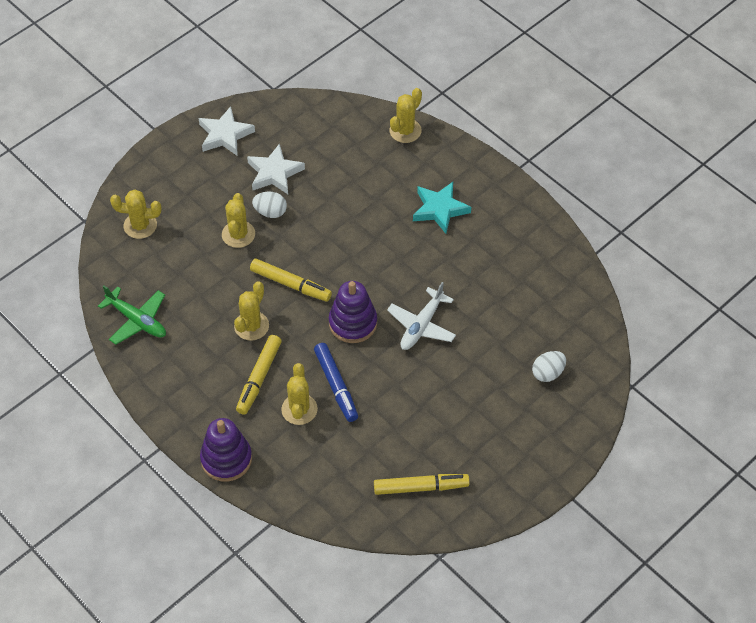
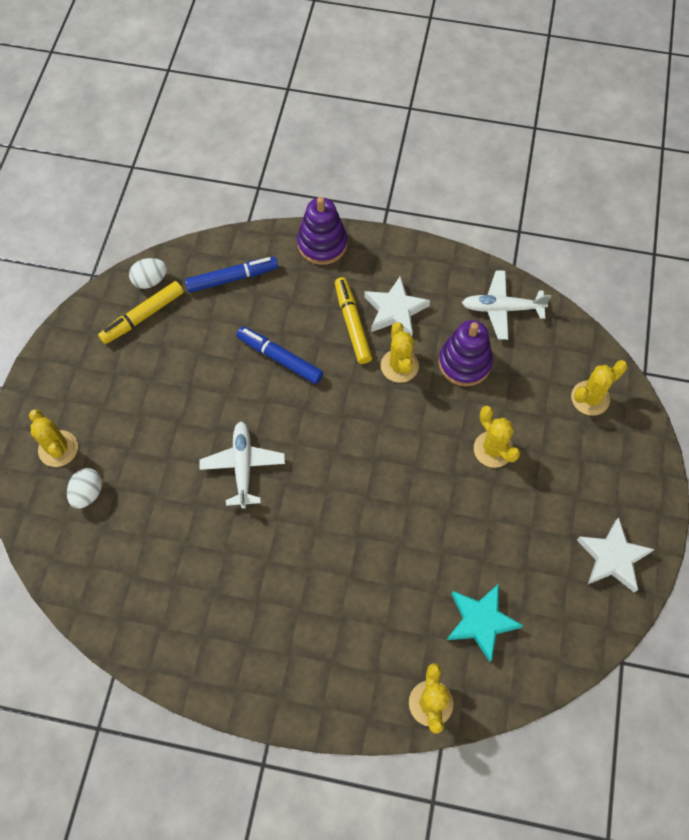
camera: 145 degrees right, 10 degrees up
green plane [98,286,166,345] -> white plane [462,270,551,340]
white star [247,143,305,194] -> white star moved to [364,275,430,336]
yellow marker [250,259,332,302] -> none
white egg [252,192,287,218] -> white egg moved to [129,258,167,289]
yellow cactus [281,363,318,425] -> yellow cactus moved to [29,409,78,467]
purple stacking toy [329,281,377,343] -> purple stacking toy moved to [439,320,493,386]
turquoise star [413,182,471,234] -> turquoise star moved to [447,584,523,662]
none -> blue marker [185,257,278,293]

